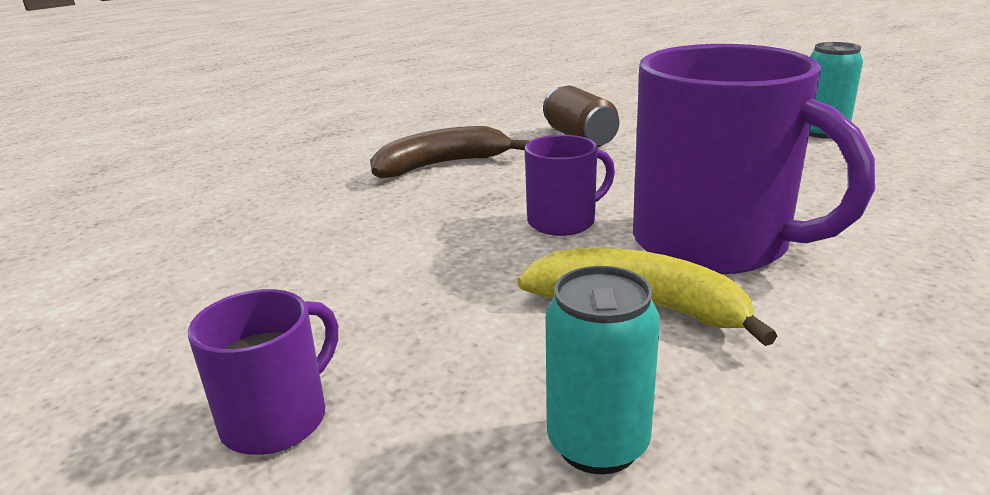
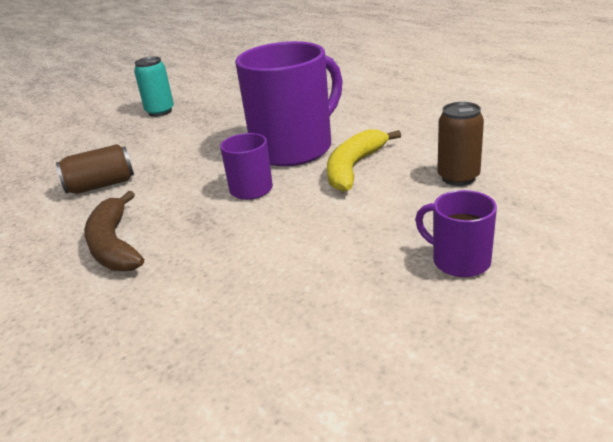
camera: 85 degrees left, 5 degrees up
turquoise can [546,266,660,474] -> brown can [438,102,484,186]

